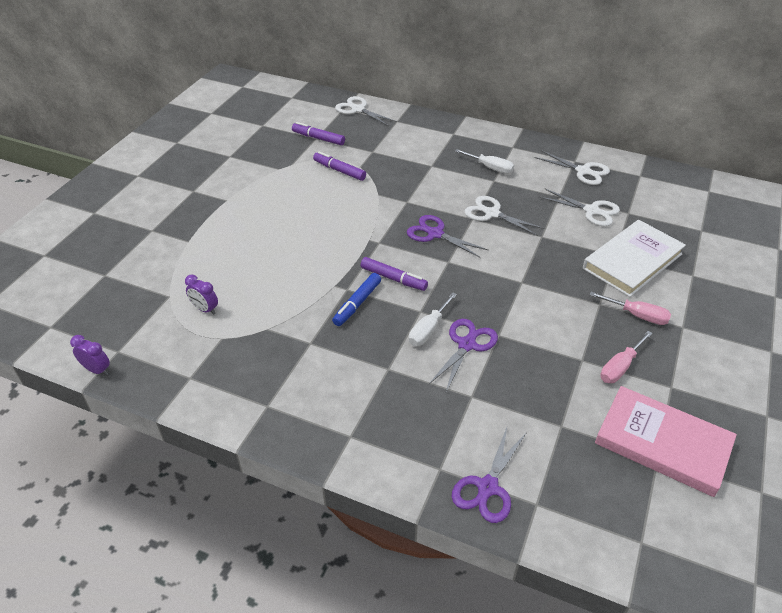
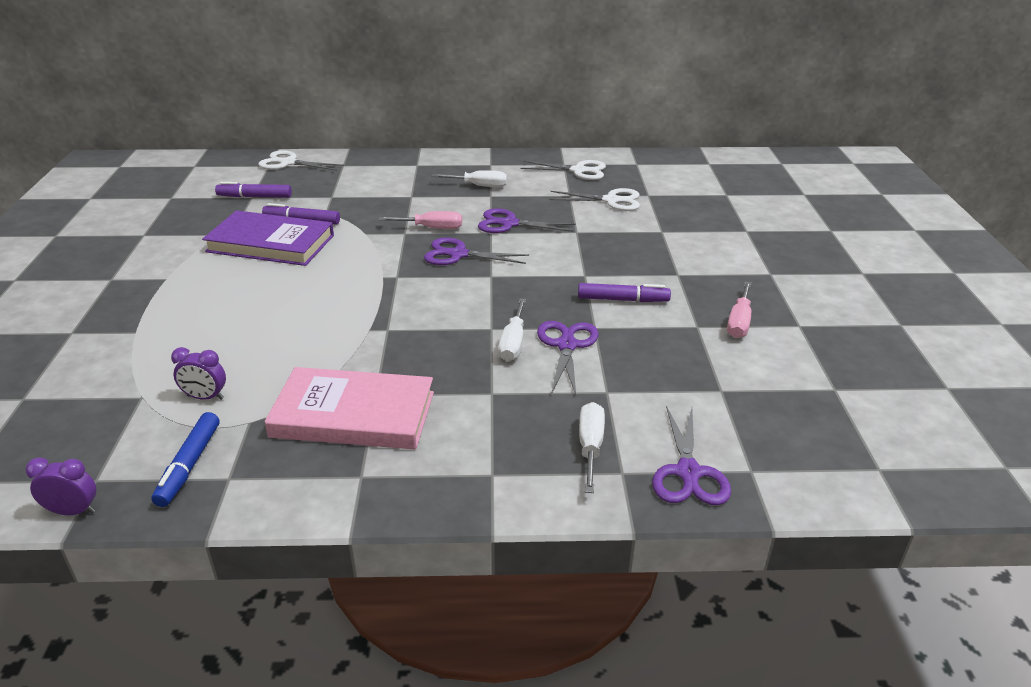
camera: 25 degrees left, 10 degrees down
blue marker [332,273,381,326] -> blue marker moved to [151,412,220,507]
purple marker [361,257,428,291] -> purple marker moved to [578,283,671,302]
white scissors [464,196,545,236] -> purple scissors [478,208,576,233]
white book [583,220,686,297] -> none
pink screwdriver [589,292,671,325] -> pink screwdriver moved to [378,211,462,229]
pink book [595,386,737,497] -> pink book moved to [265,367,434,449]
none -> purple book [202,210,334,266]
none -> white screwdriver [579,402,605,493]

